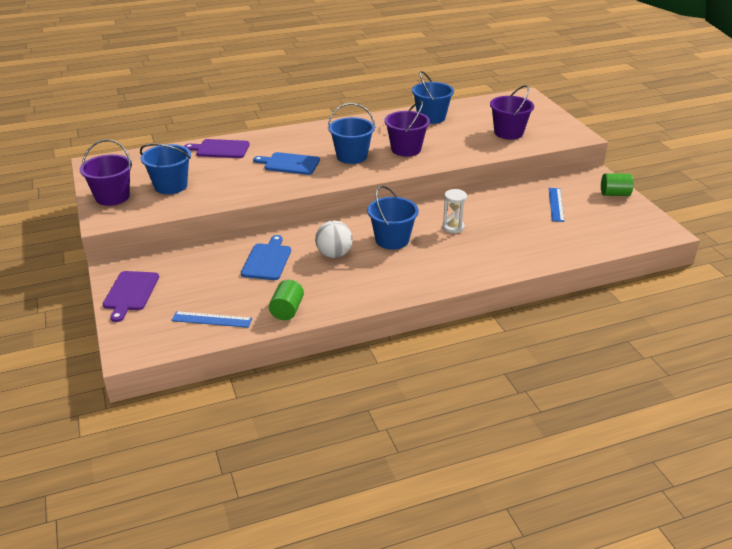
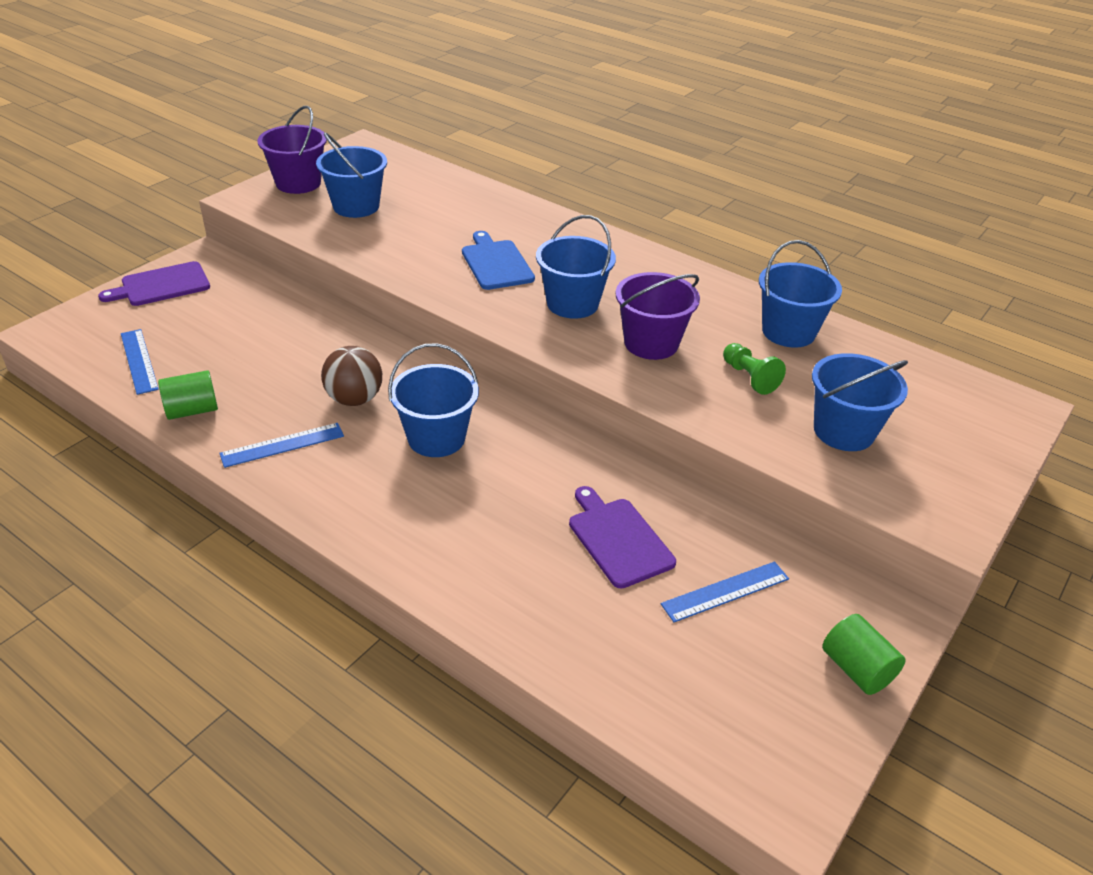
camera: 55 degrees right, 5 degrees up
purple cutting board [184,139,250,158] -> purple cutting board moved to [569,486,676,589]
blue cutting board [241,235,291,280] -> none
white ball [315,221,353,258] -> brown ball [321,346,382,406]
white hourglass [442,189,467,233] -> none
purple bucket [490,85,534,139] -> blue bucket [812,353,908,451]
none -> blue ruler [219,423,344,468]
none -> green pawn [723,343,786,395]

